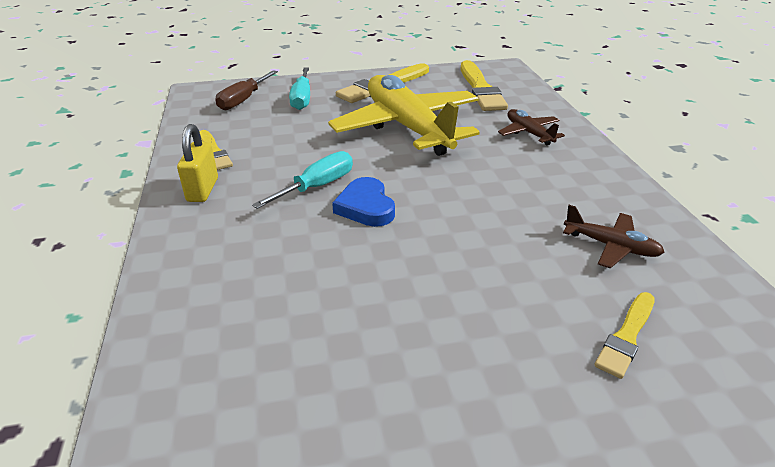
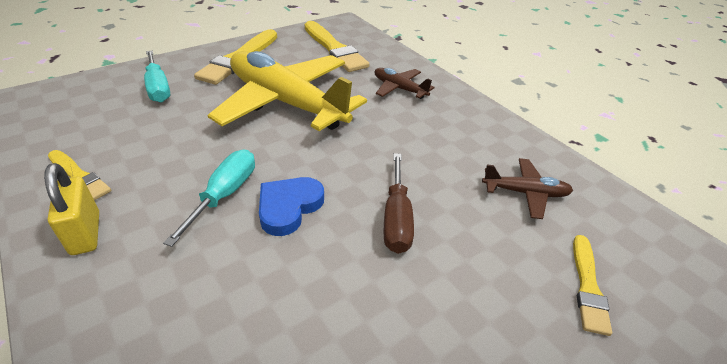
camera: 25 degrees left, 5 degrees up
brown screwdriver [215,70,278,110] -> brown screwdriver moved to [384,153,414,254]
blue heart [332,177,395,227] -> blue heart turned 75 degrees clockwise [259,177,324,236]

